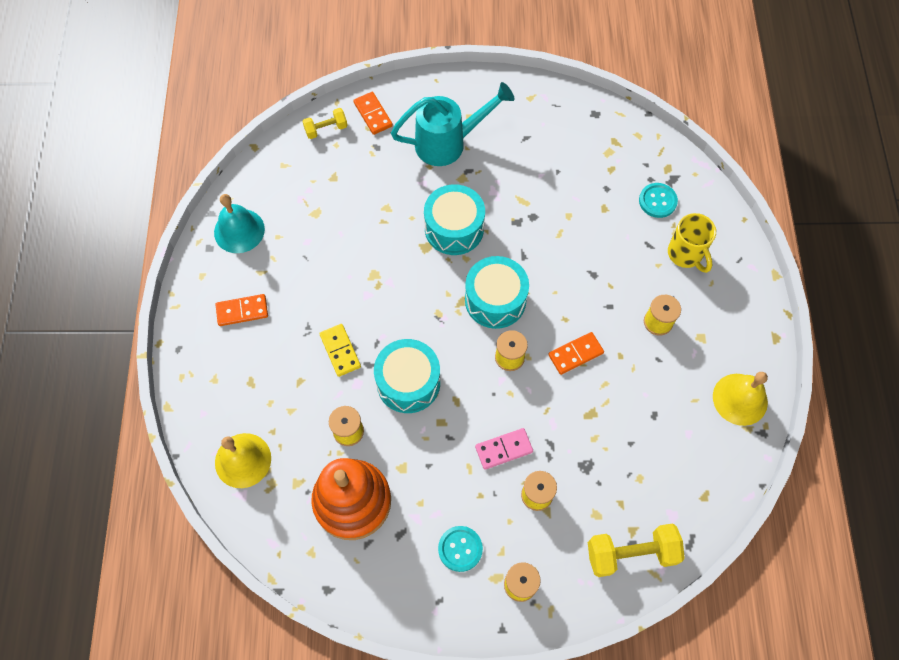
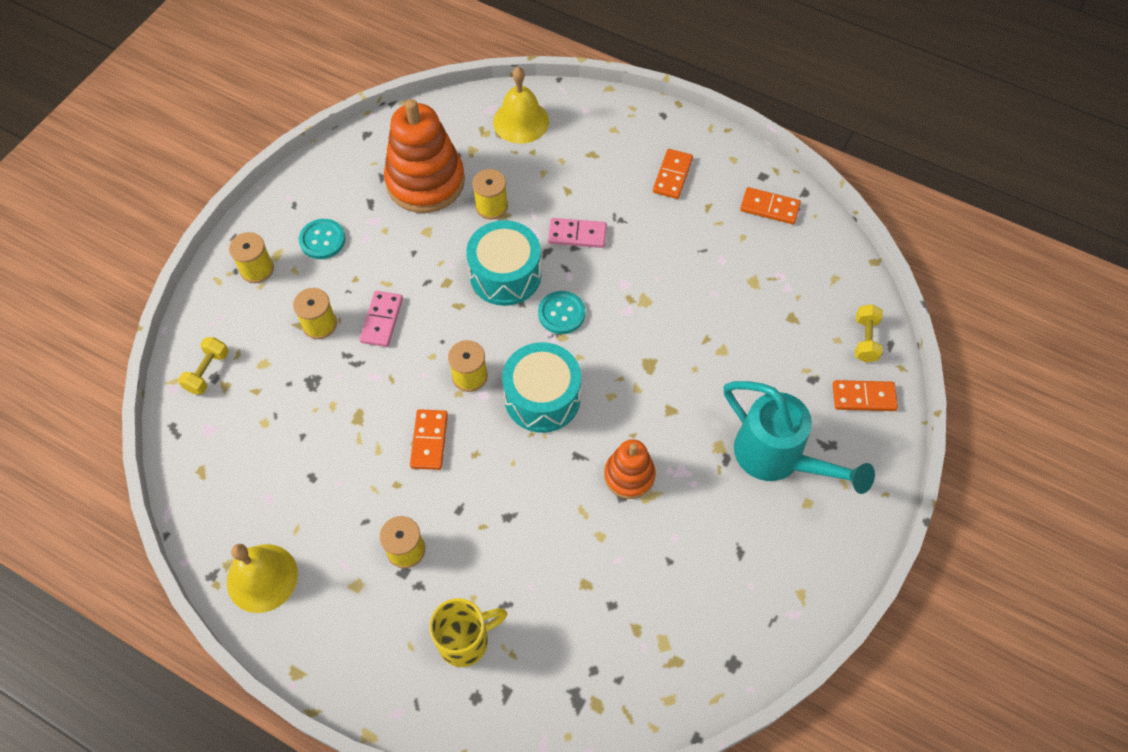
camera: 120 degrees right, 5 degrees down
turquoise bell [214,194,265,253] -> orange domino [740,187,801,224]
yellow domino [319,324,361,377] -> pink domino [548,218,607,248]
turquoise watering can [391,82,515,166] -> turquoise watering can turned 60 degrees counterclockwise [724,381,875,494]
turquoise drum [424,184,485,255] -> none
yellow dumbbell [588,523,685,577] -> yellow dumbbell [178,337,229,395], size x0.58
turquoise button [639,183,678,218] -> turquoise button moved to [538,291,585,334]
yellow mug [668,213,716,273] -> yellow mug turned 150 degrees clockwise [429,598,507,667]
none -> orange stacking toy [604,439,656,499]

